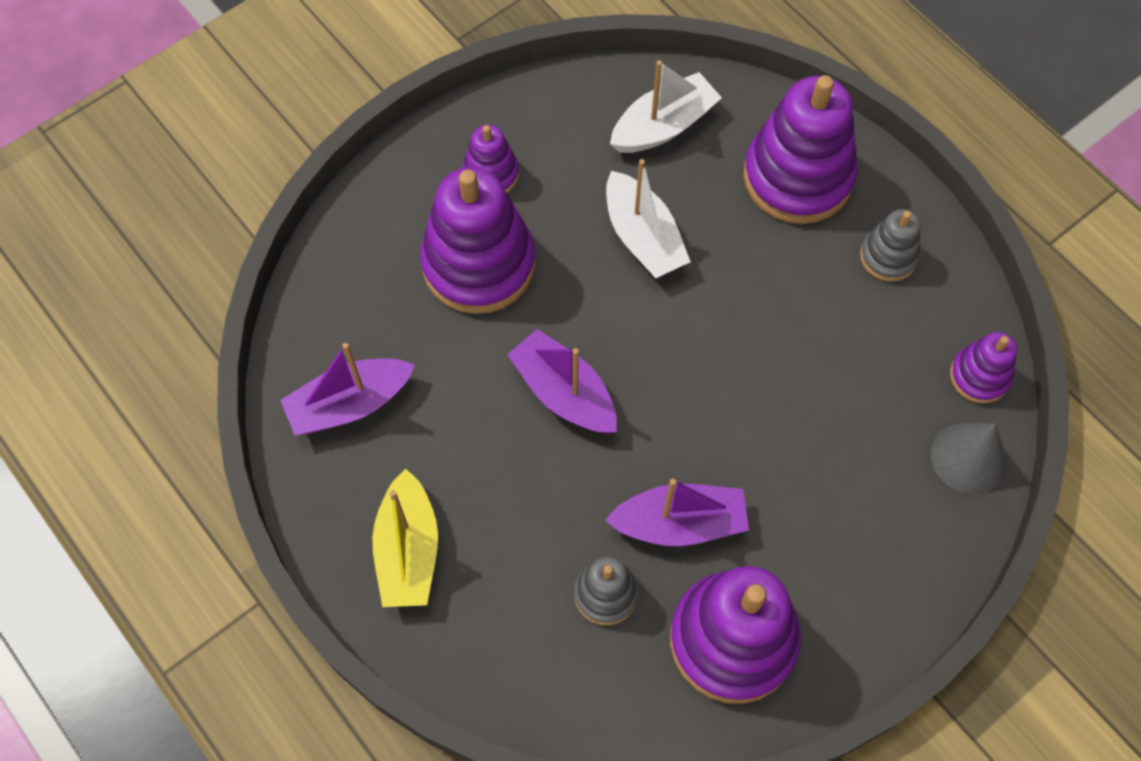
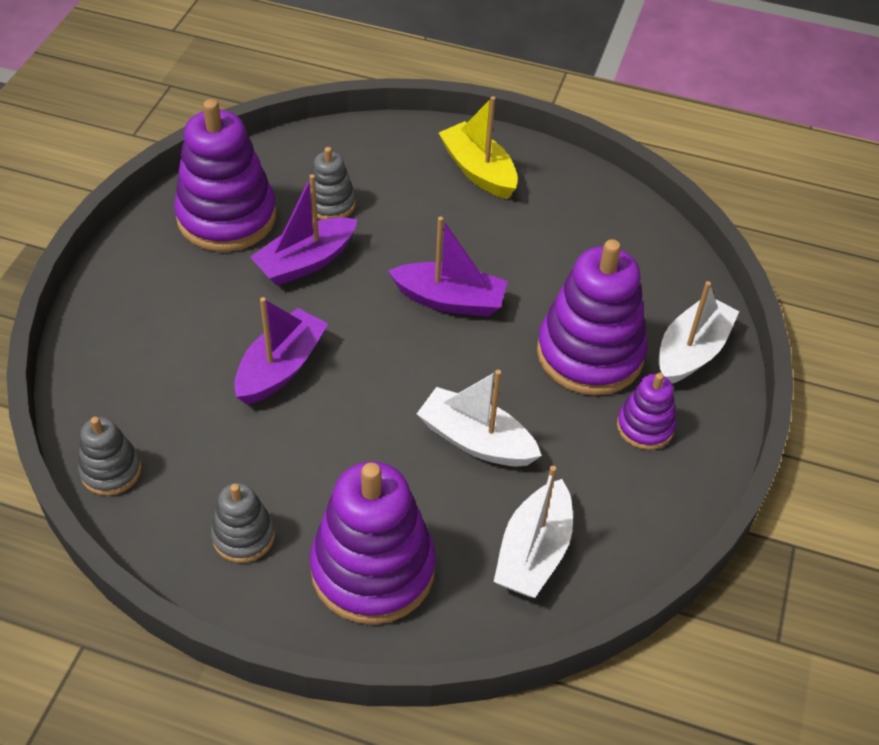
camera: 145 degrees right, 15 degrees down
purple boat [280,343,415,436] -> purple boat moved to [234,297,328,405]
grey cone [931,423,1007,494] -> none
purple stacking toy [950,332,1017,404] -> grey stacking toy [78,417,142,496]
none -> white boat [659,281,739,384]

